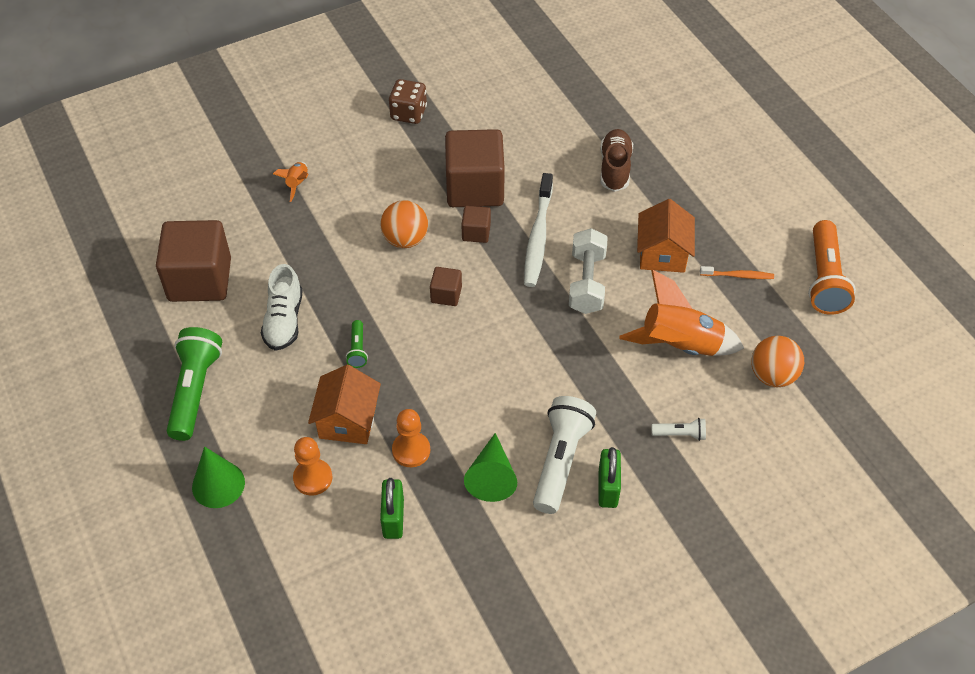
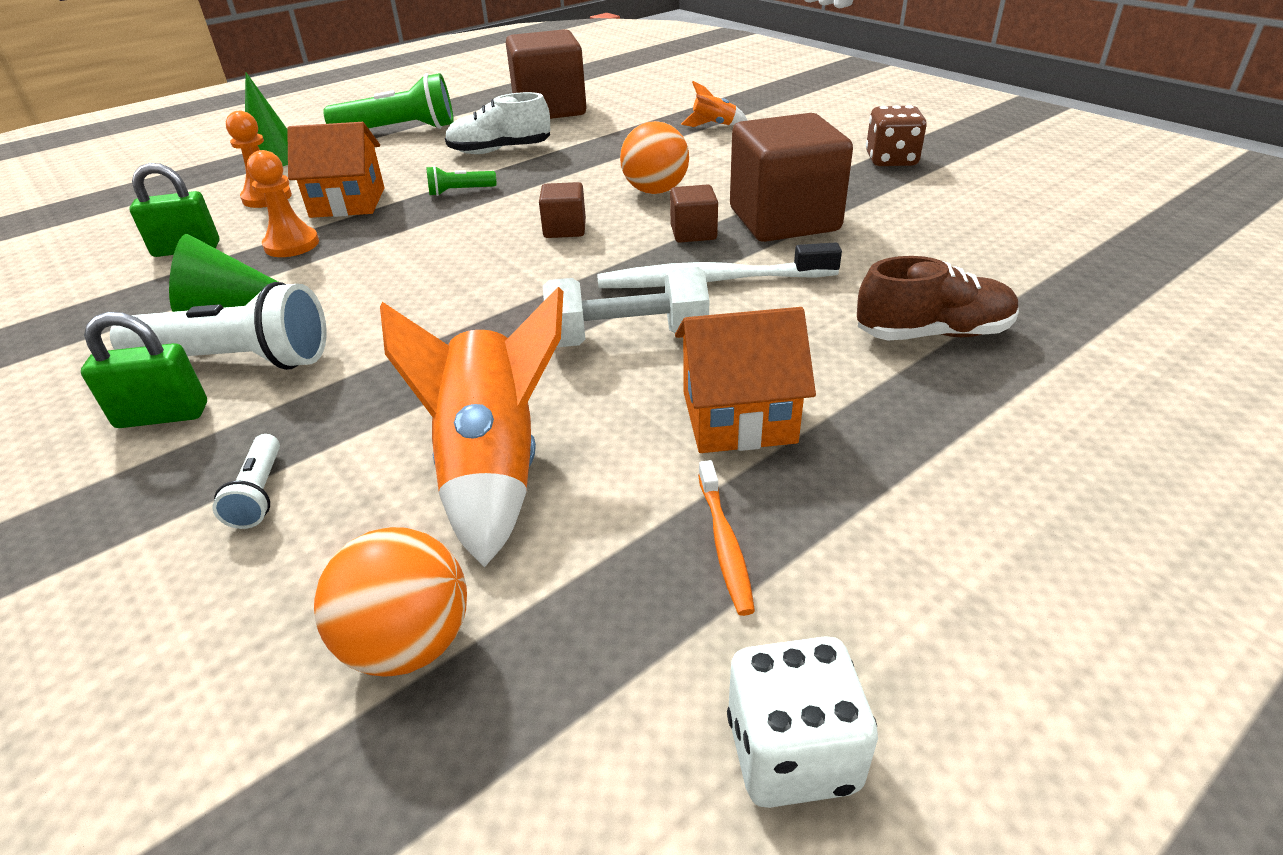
camera: 80 degrees right, 15 degrees down
orange flashlight [808,220,856,315] -> white dice [727,636,878,808]

